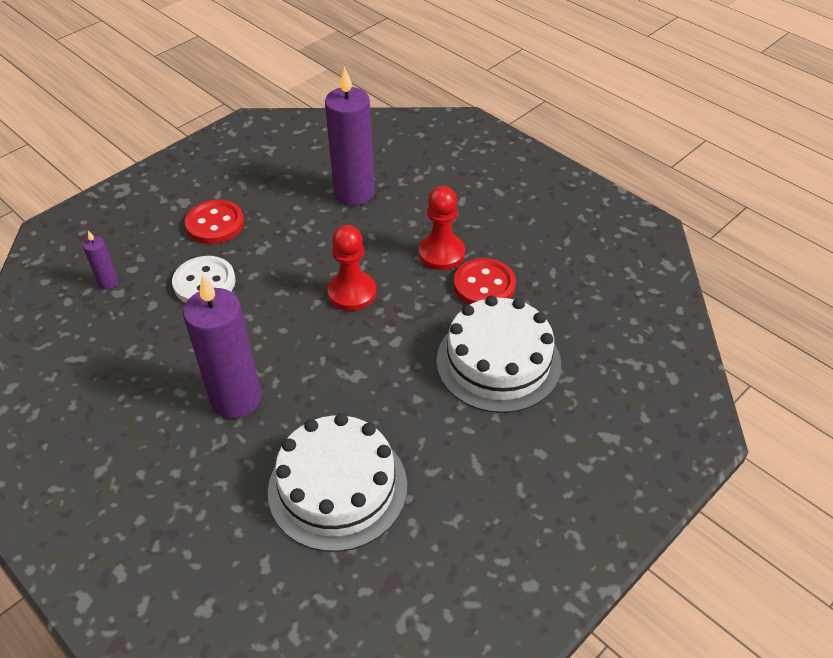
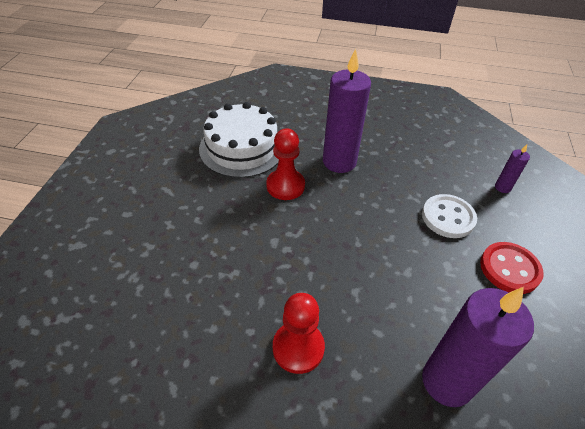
camera: 145 degrees right, 0 degrees up
red pawn [327,225,376,311] -> red pawn moved to [266,129,305,200]
white cake [436,296,561,413] -> none
red button [454,258,516,305] -> none

